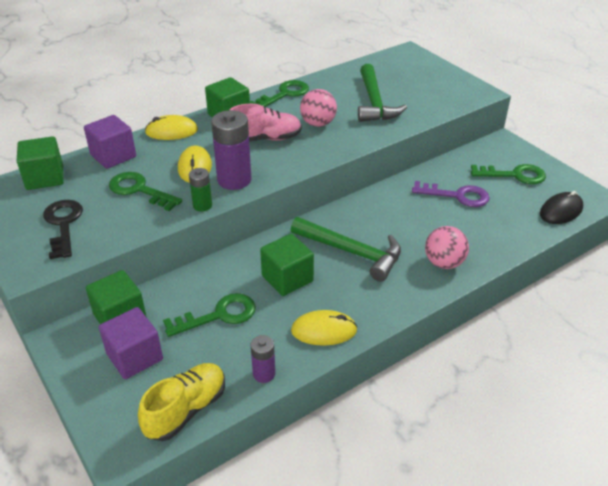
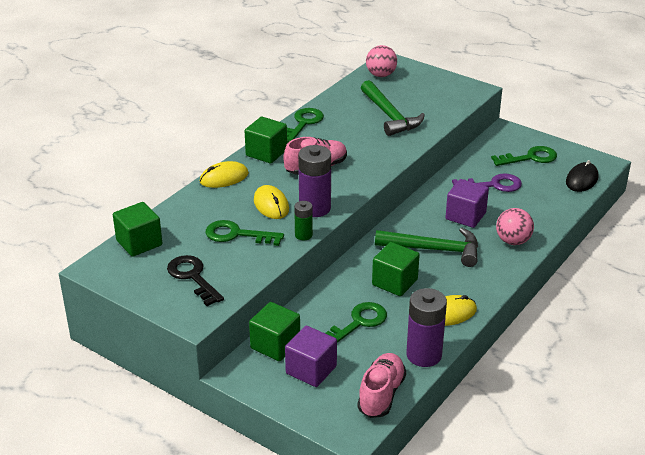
camera: 20 degrees left, 5 degrees down
purple cube [84,115,136,169] -> purple cube moved to [445,179,489,228]
yellow shoe [138,363,225,441] -> pink shoe [357,353,406,418]
purple battery [250,335,275,383] -> purple battery [406,288,447,367], size x1.85
pink ball [300,89,337,127] -> pink ball moved to [366,45,397,77]

